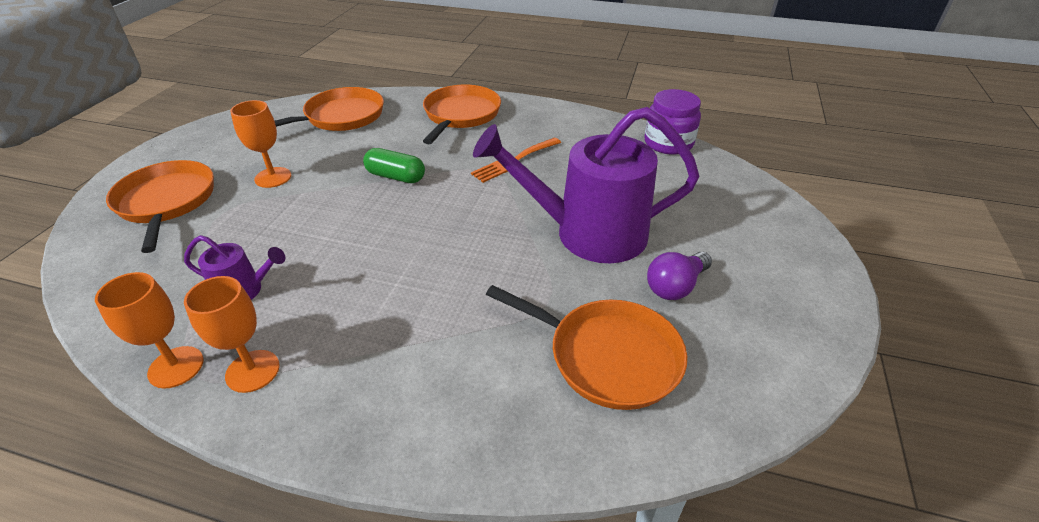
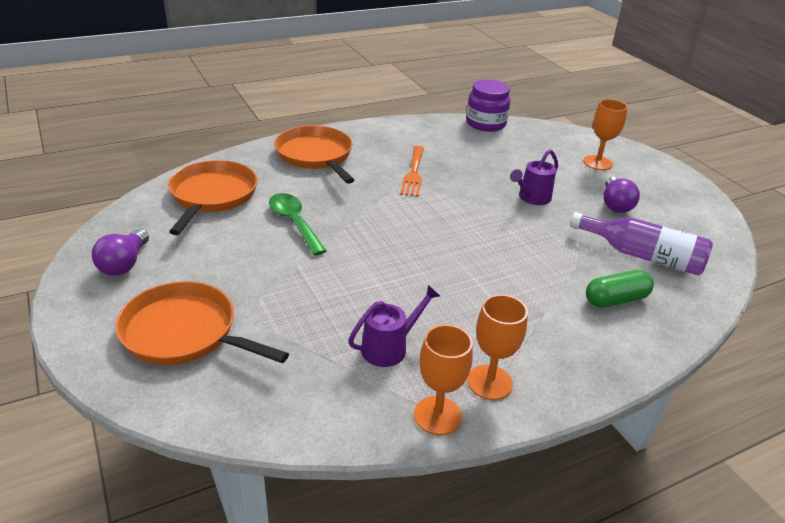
camera: 45 degrees left, 5 degrees down
orange goblet [230,100,291,188] -> orange goblet moved to [583,99,628,170]
green capsule [363,148,425,183] -> green capsule moved to [586,270,654,308]
purple watering can [473,107,699,263] -> purple watering can [510,149,558,205], size x0.46
orange pan [486,285,687,410] -> purple bottle [570,212,713,275]
none -> purple light bulb [92,229,149,276]
none -> green spoon [269,193,326,256]

